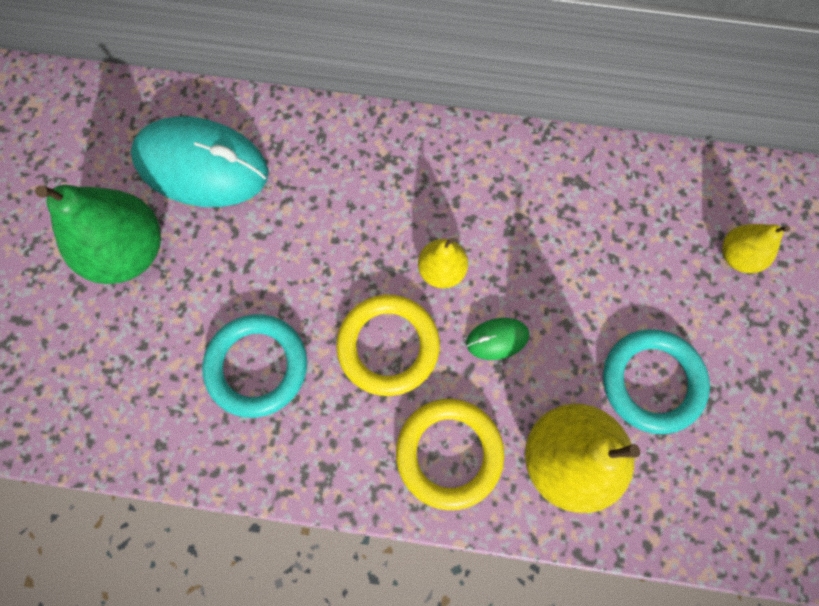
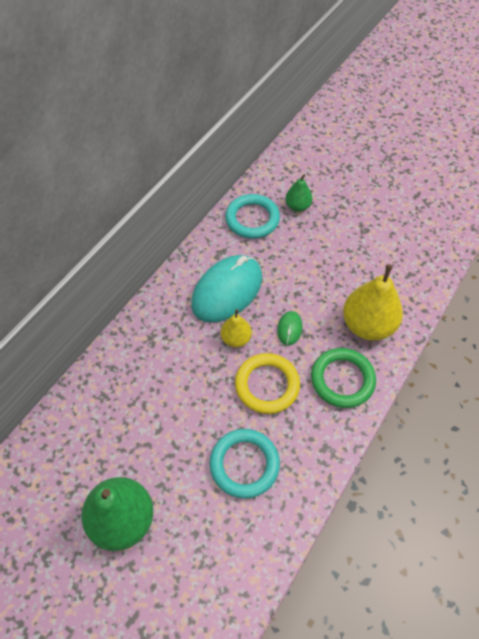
camera: 65 degrees left, 15 degrees down
turquoise mouse [131,117,268,207] -> turquoise mouse moved to [191,255,262,323]
yellow ring [396,399,504,510] -> green ring [311,348,376,408]
turquoise ring [603,329,710,434] -> turquoise ring moved to [225,194,280,239]
yellow pear [722,224,790,273] -> green pear [285,174,312,212]

